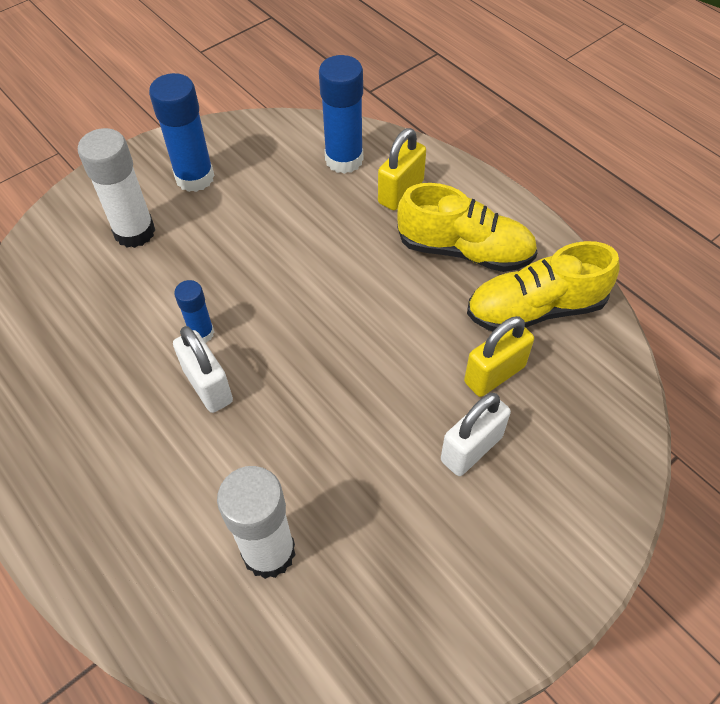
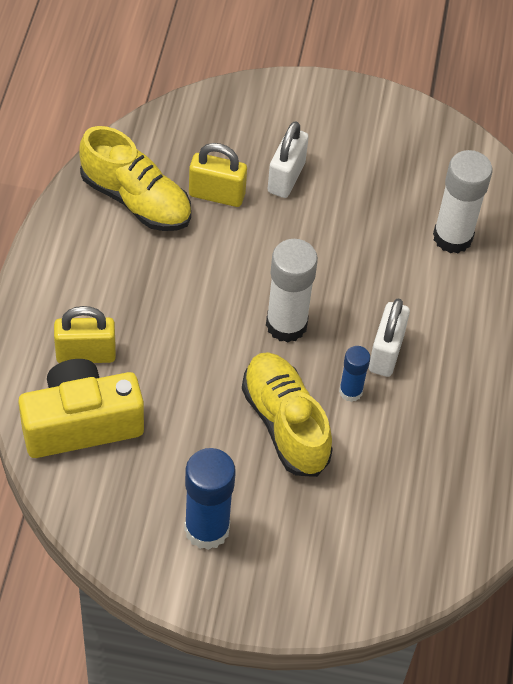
camera: 135 degrees left, 0 degrees up
white glue stick [78,128,155,248] -> white glue stick moved to [266,239,318,342]
blue glue stick [319,55,363,174] -> yellow camera [18,359,144,458]
yellow shoe [397,183,538,272] -> yellow shoe moved to [242,352,333,477]
white padlock [441,393,511,476] -> white padlock turned 75 degrees counterclockwise [268,121,309,198]

